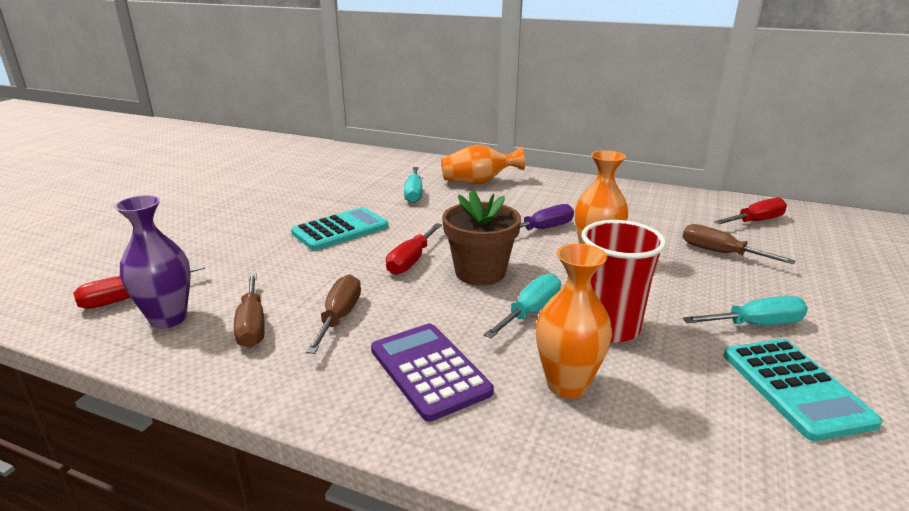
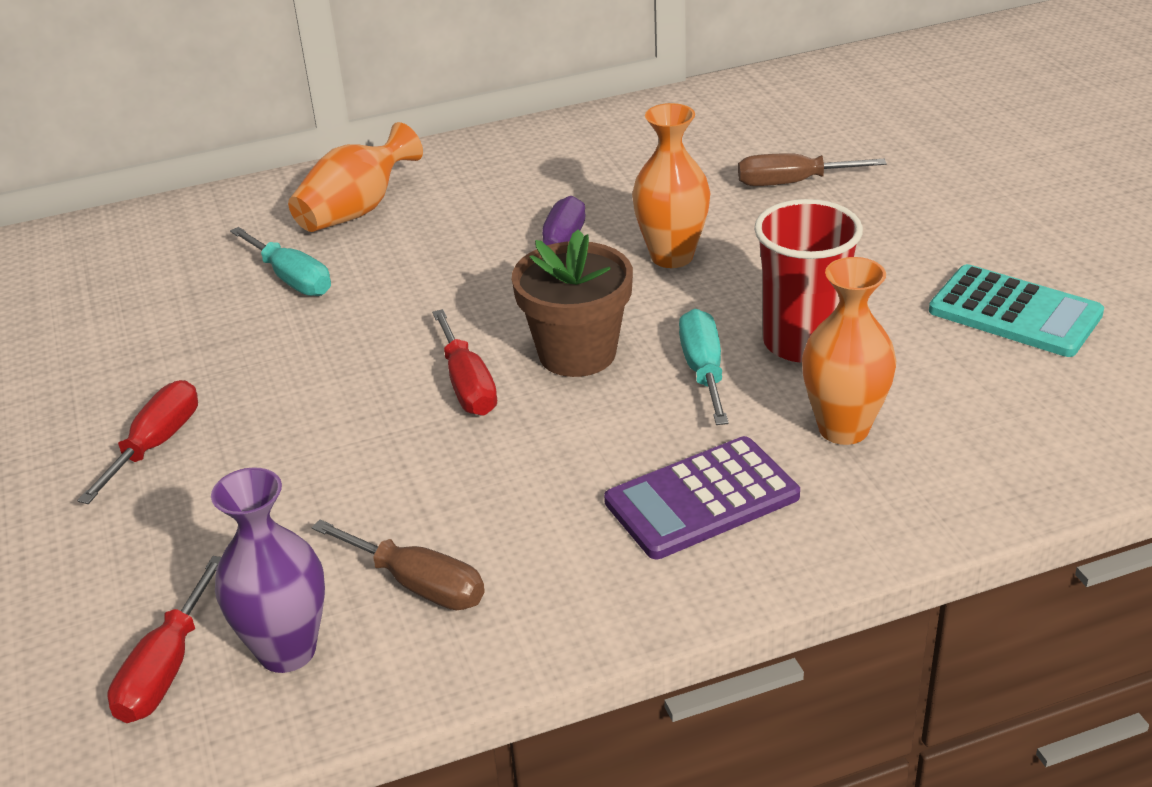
camera: 40 degrees left, 10 degrees up
turquoise calculator [291,207,388,250] -> none
brown screwdriver [306,274,361,354] -> none
purple calculator [371,324,494,422] -> purple calculator turned 45 degrees counterclockwise [604,436,800,559]
turquoise screwdriver [683,296,808,325] -> none
red screwdriver [714,197,787,224] -> red screwdriver moved to [77,380,198,504]

